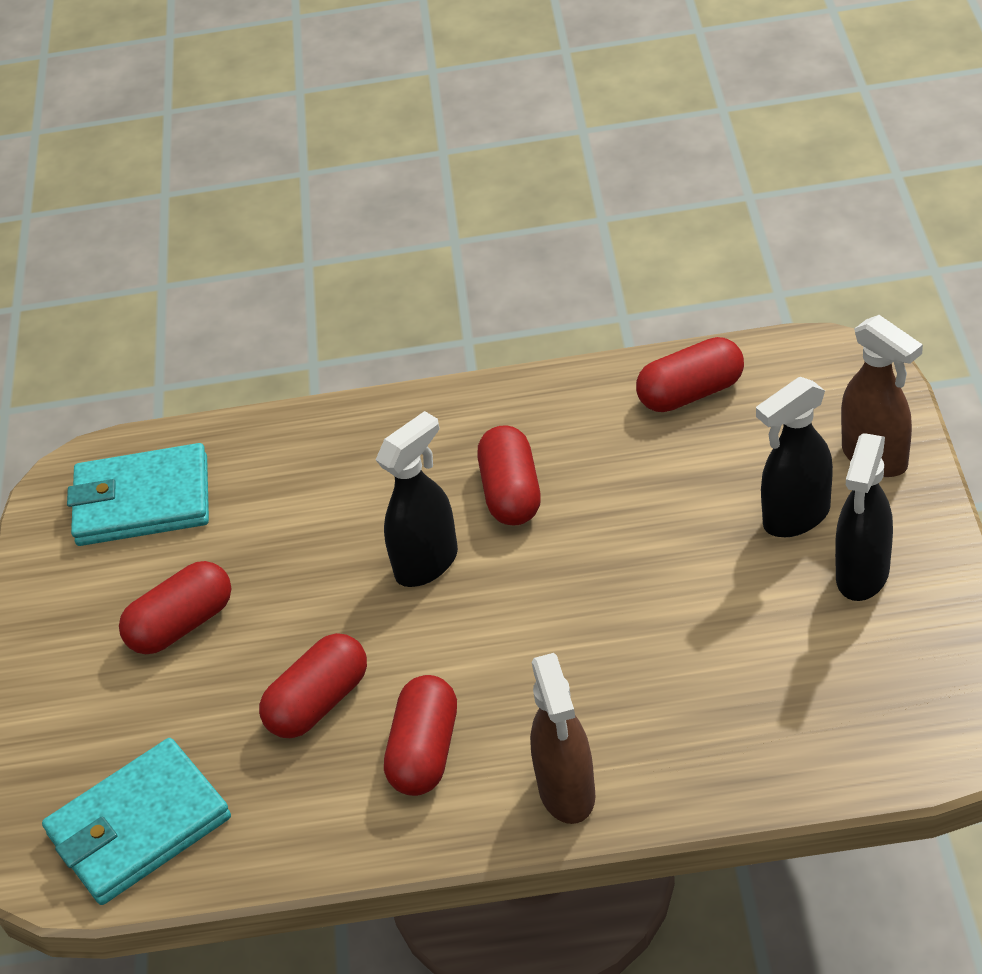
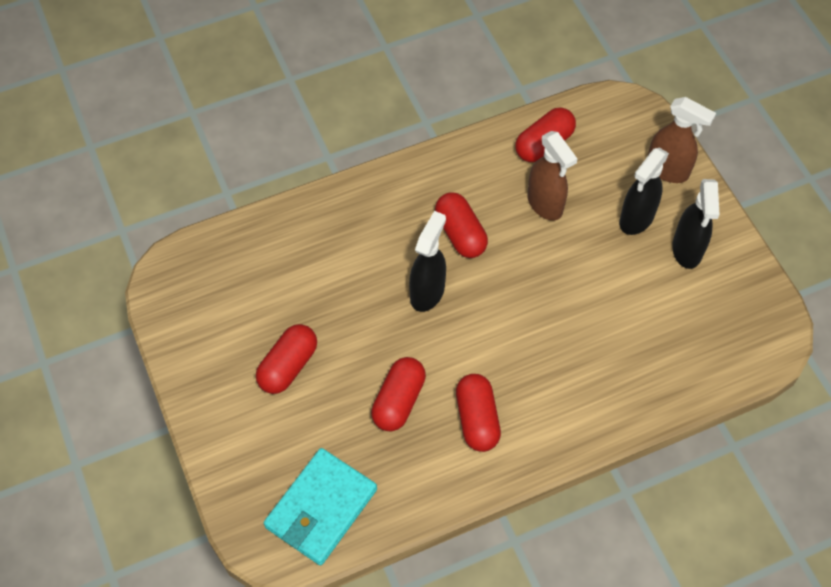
camera: 25 degrees left, 15 degrees up
turquoise wallet [67,443,209,546] -> none
brown spray bottle [530,653,595,824] -> brown spray bottle moved to [527,131,577,221]

